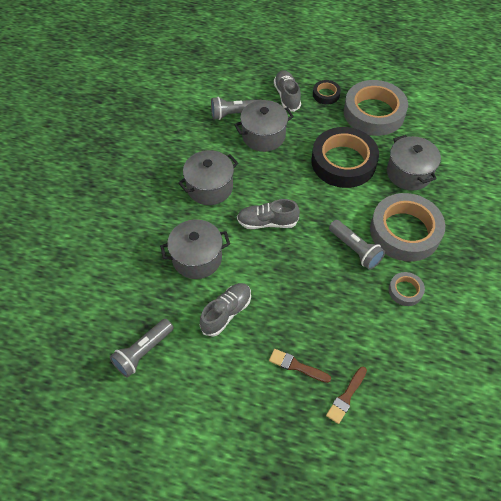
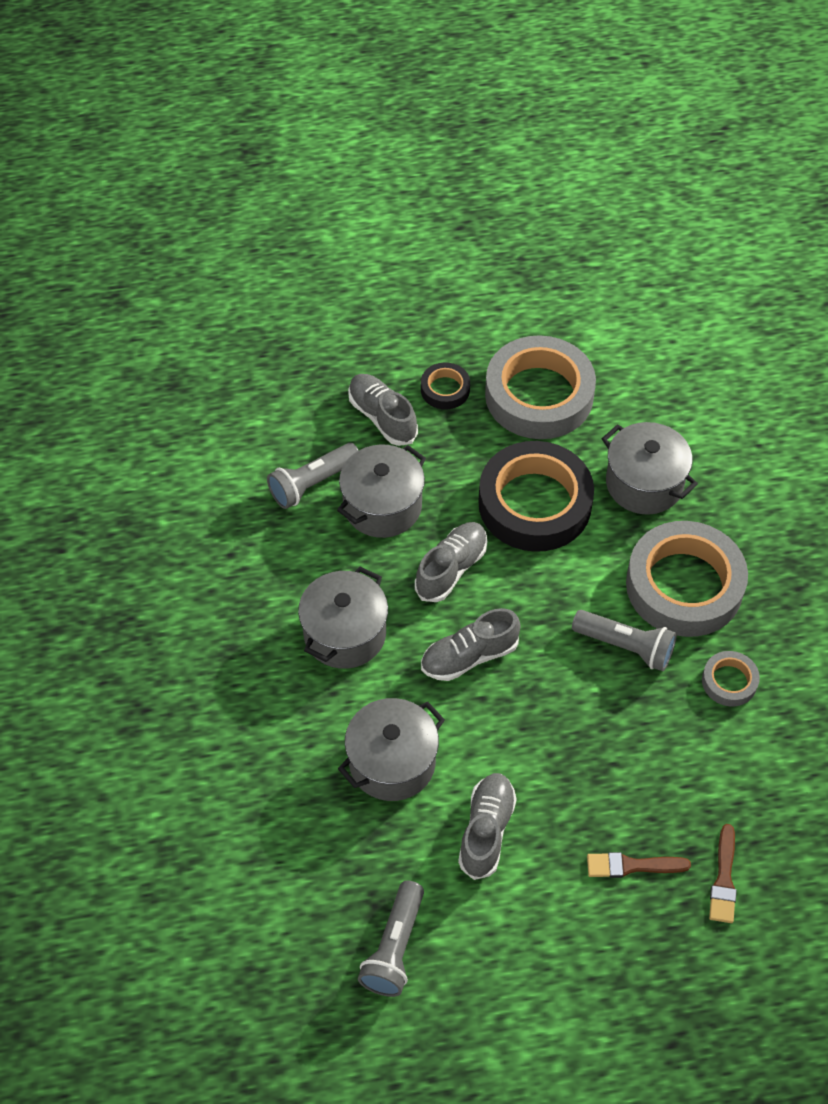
camera: 25 degrees left, 0 degrees up
none -> grey shoe [415,522,487,602]

